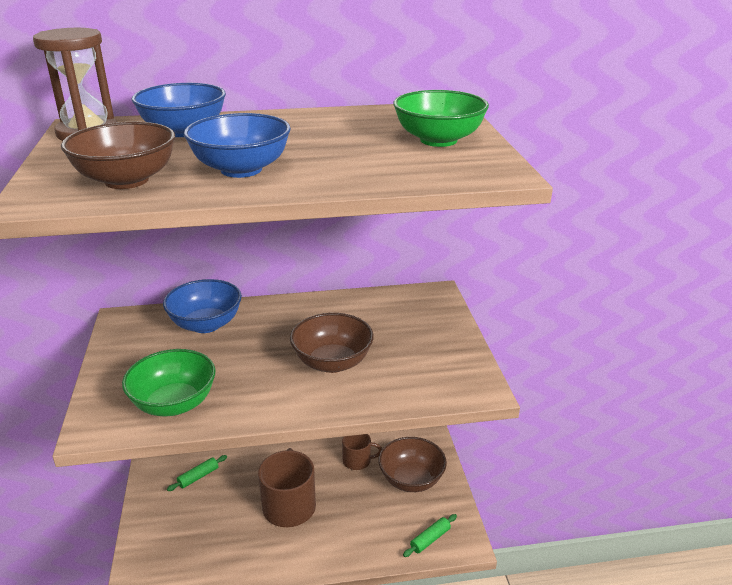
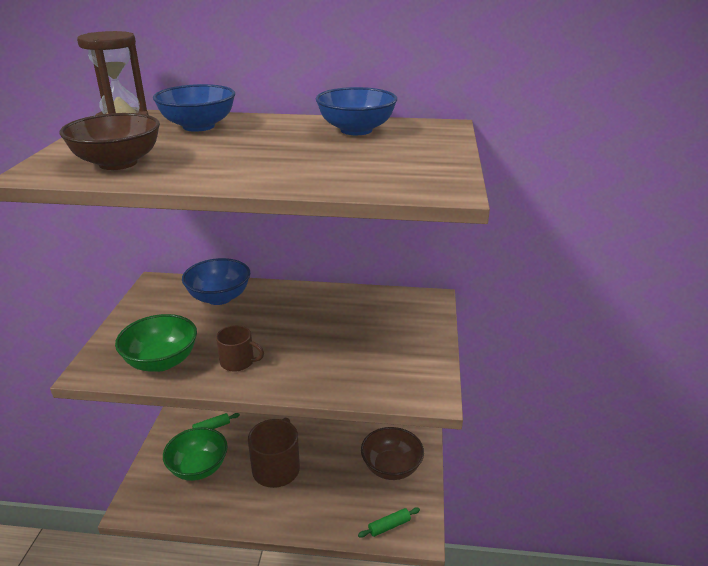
camera: 15 degrees right, 0 degrees up
blue bowl [184,113,291,178] -> blue bowl moved to [316,87,397,135]
brown bowl [290,313,374,373] -> none
brown mug [342,434,382,470] -> brown mug moved to [216,325,264,372]
green bowl [394,90,489,147] -> green bowl moved to [163,427,228,481]

